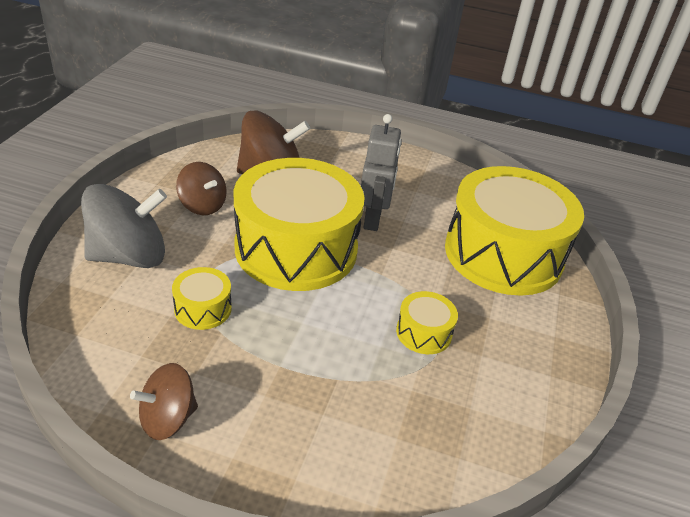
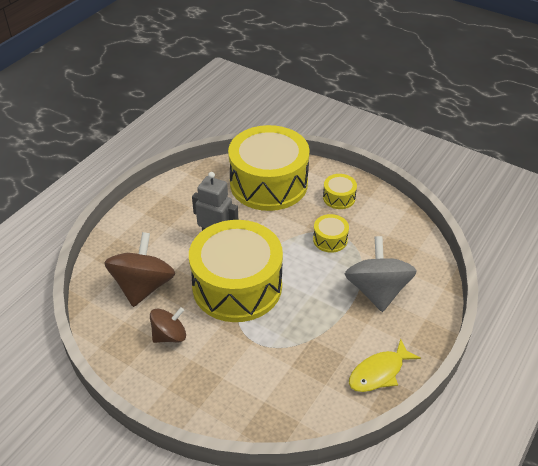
camera: 70 degrees left, 5 degrees up
grey spinning top [81,184,167,268] -> grey spinning top moved to [345,236,417,312]
brown spinning top [130,363,198,440] -> yellow fish [349,339,421,392]
yellow drum [172,267,232,330] -> yellow drum moved to [323,174,357,209]

